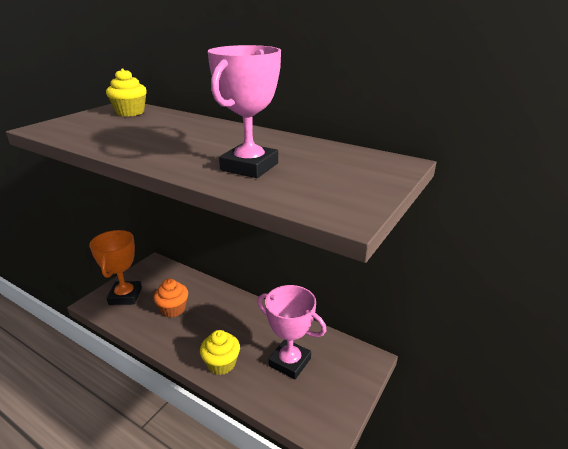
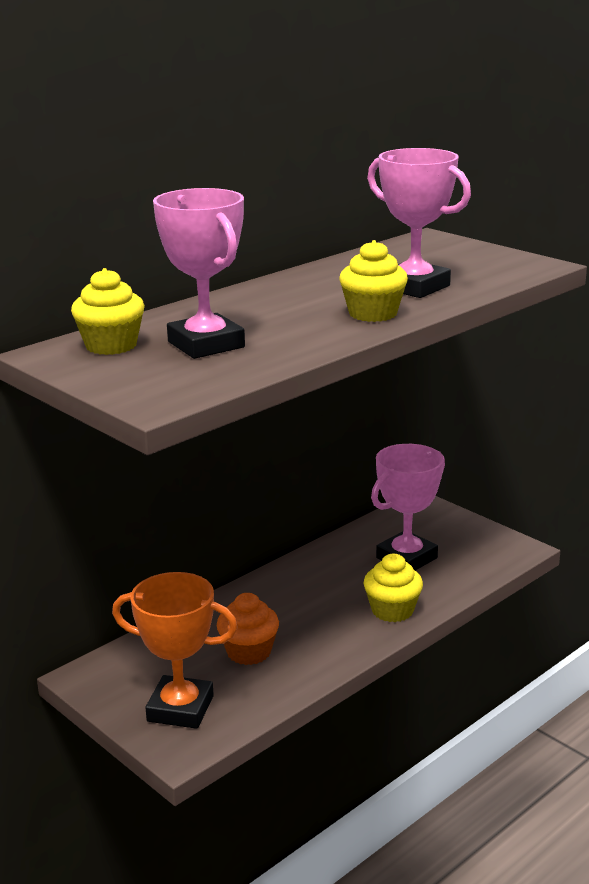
camera: 75 degrees left, 5 degrees down
none -> pink trophy [153,188,245,359]
none -> yellow cupcake [339,240,408,322]

